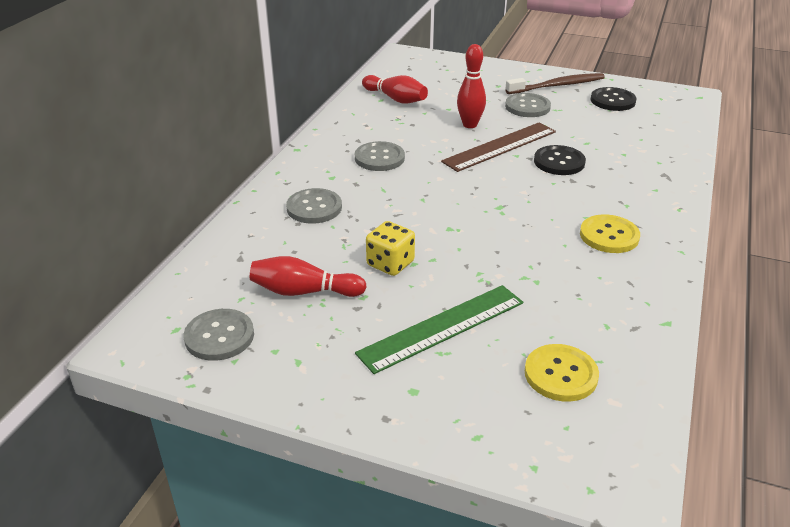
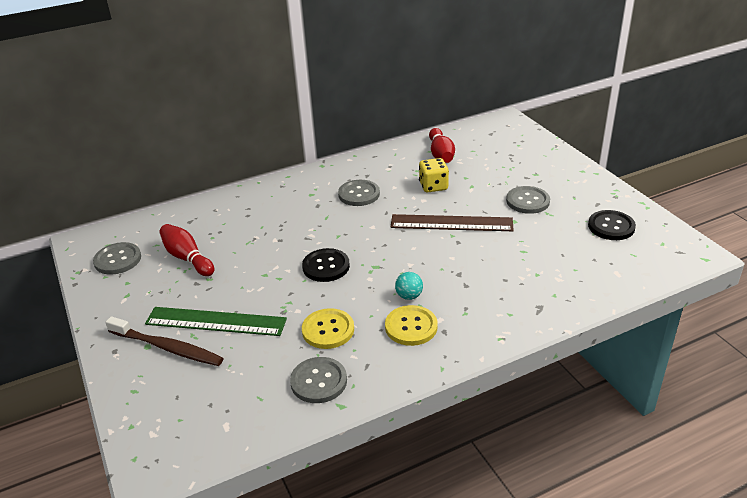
camera: 45 degrees right, 0 degrees up
grey button [286,188,342,224] -> grey button moved to [290,357,347,403]
yellow dice [366,221,415,276] -> yellow dice moved to [419,158,449,192]
red bowling pin [457,44,486,128] -> none
brown toothbrush [505,73,605,94] -> brown toothbrush moved to [105,316,224,366]
yellow button [525,344,599,402] -> yellow button moved to [302,308,354,349]
black button [534,145,586,175] -> black button moved to [302,248,350,282]
none -> turquoise ball [395,272,423,300]

